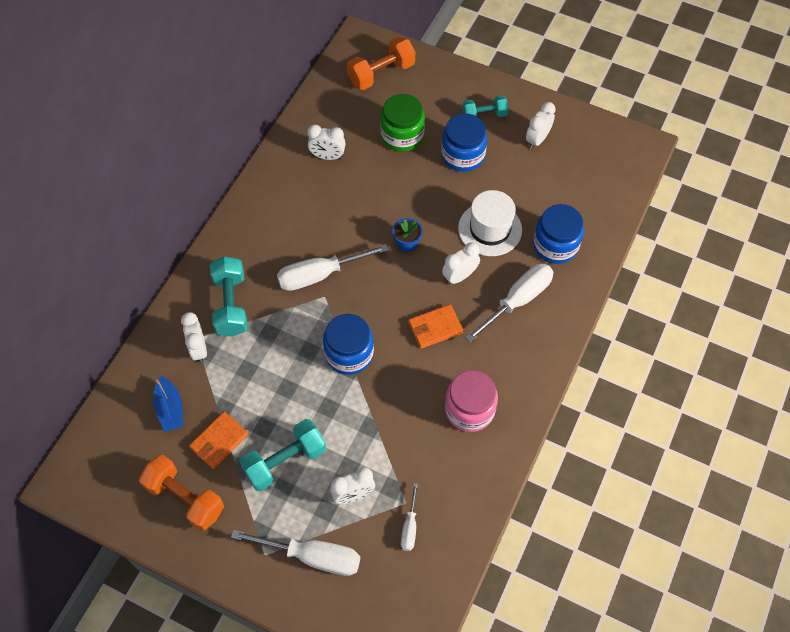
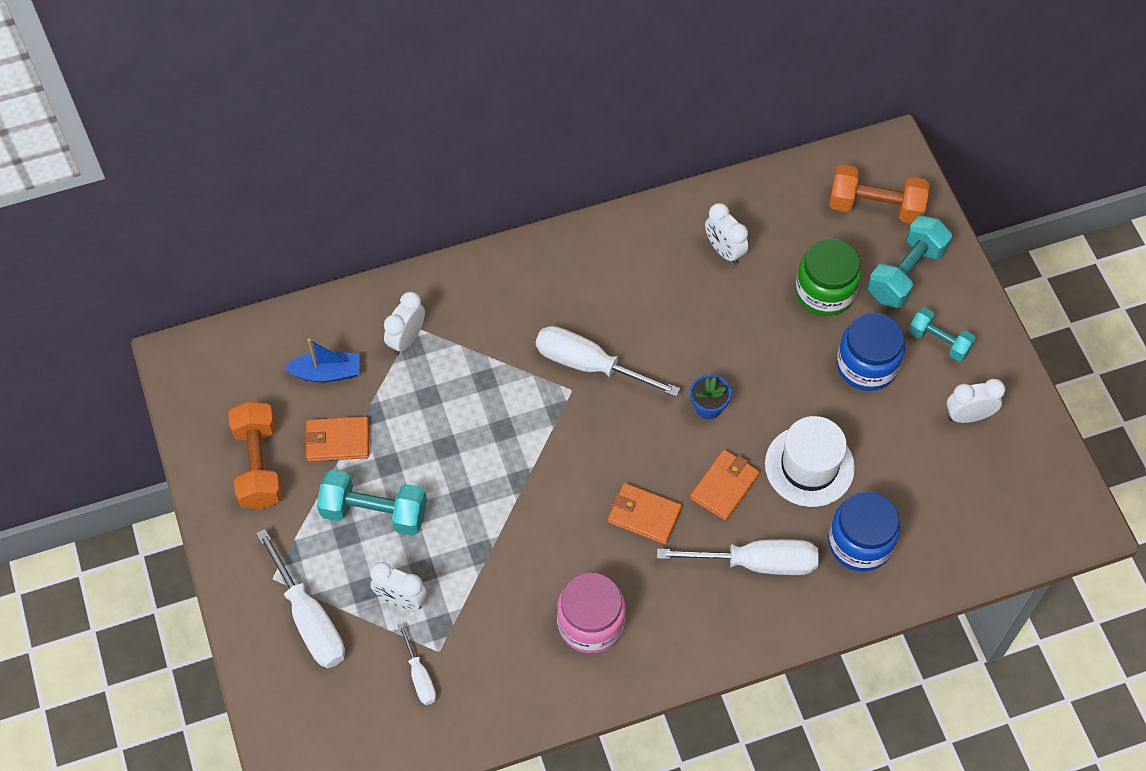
camera: 45 degrees right, 0 degrees up
blue boat [153,376,183,432] -> blue boat turned 120 degrees counterclockwise [284,339,360,382]
turquoise dumbbell [210,256,248,337] -> turquoise dumbbell moved to [867,215,952,308]
blue jar [323,314,374,375] -> none
white screwdriver [401,483,418,551] -> white screwdriver turned 75 degrees counterclockwise [398,623,436,705]
white clock [442,242,480,285] -> orange wallet [690,449,760,521]

